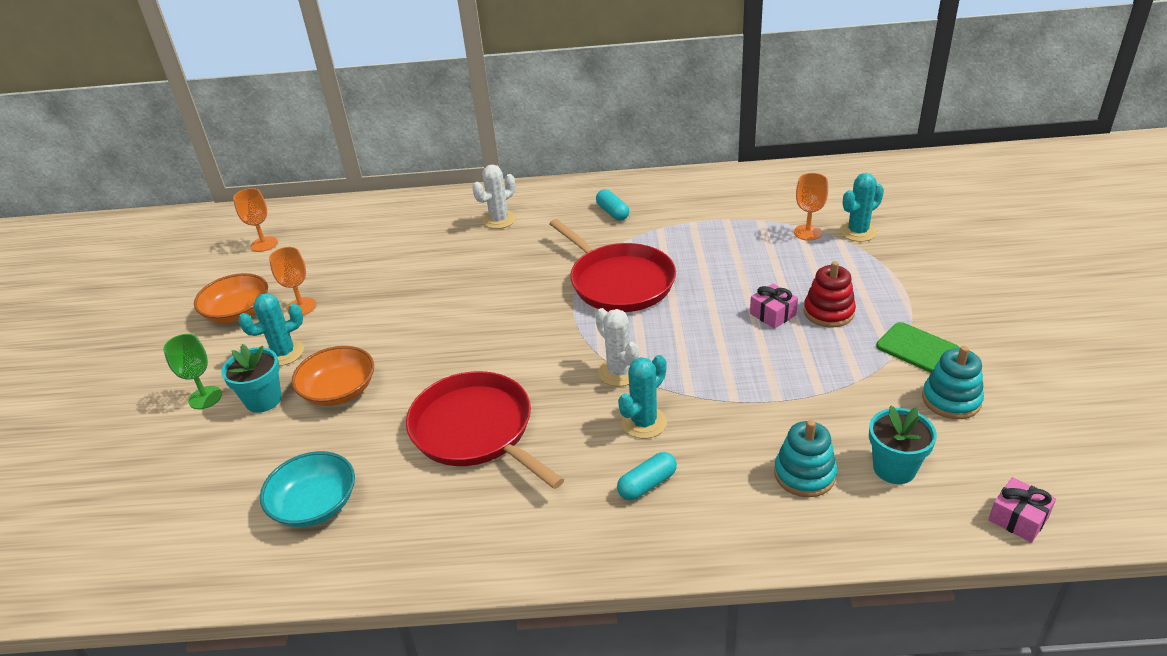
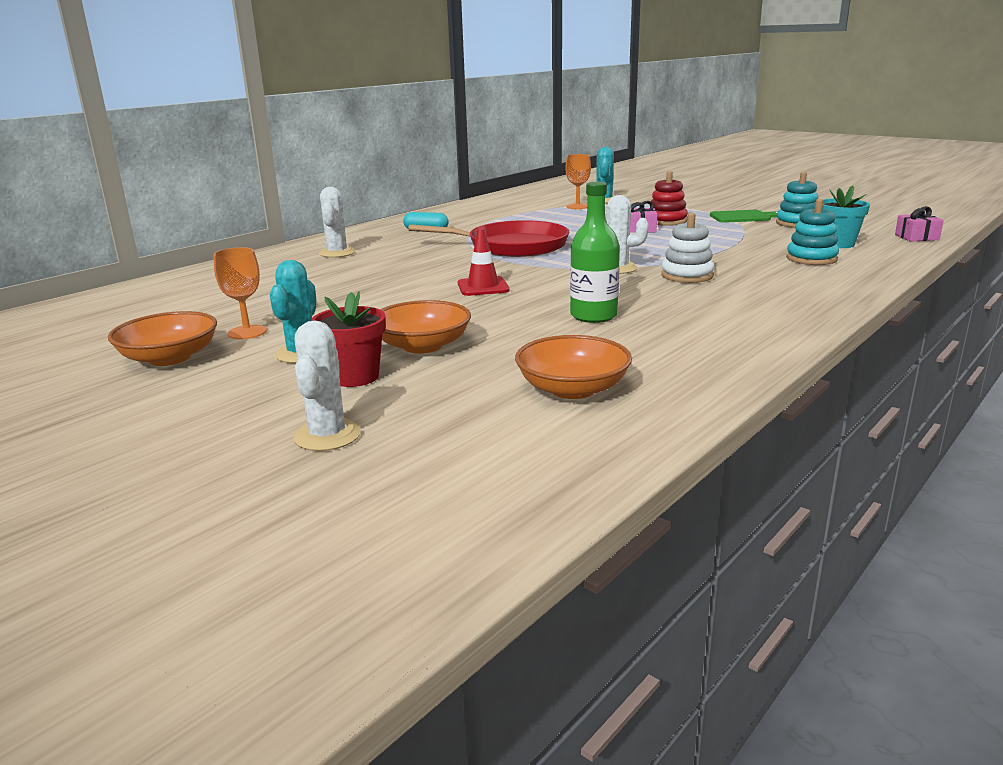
camera: 50 degrees left, 15 degrees down
green goblet [163,334,222,409] -> none
turquoise flower pot [221,344,282,413] -> red flower pot [311,291,386,387]
orange goblet [233,188,277,252] -> none
turquoise bowl [260,451,355,527] -> orange bowl [515,335,632,399]
red pan [406,371,564,489] -> green bottle [570,182,620,323]
turquoise capsule [617,452,677,500] -> none
turquoise cactus [618,355,667,439] -> white stacking toy [661,213,714,283]
none -> white cactus [293,321,361,451]
none -> red traffic cone [458,228,510,296]

